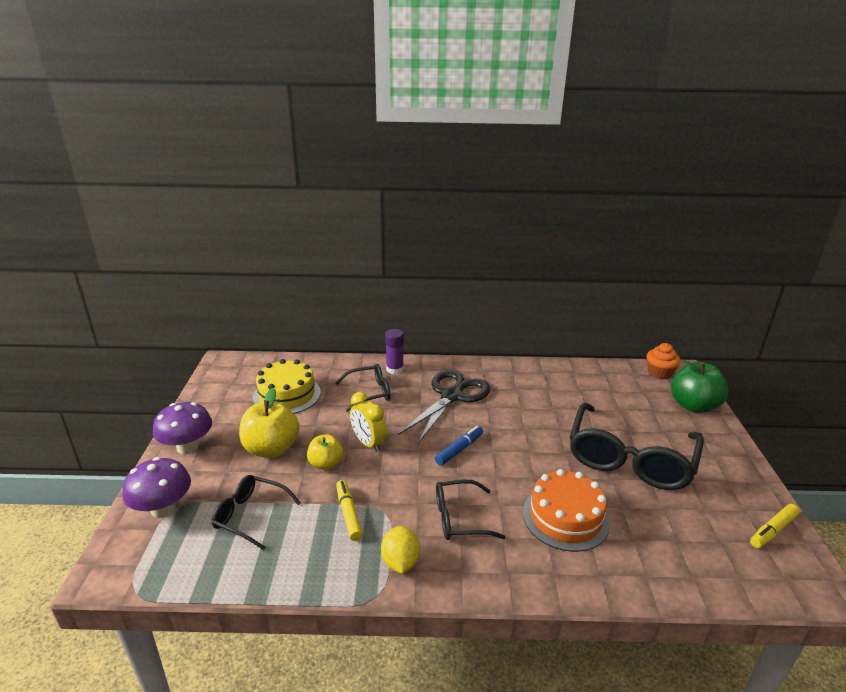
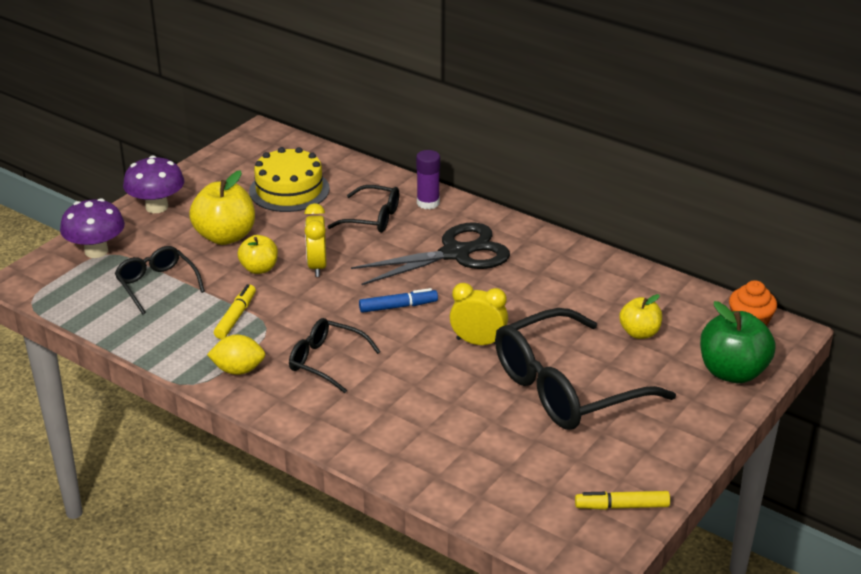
camera: 35 degrees right, 5 degrees up
yellow lemon [381,526,420,574] -> yellow lemon turned 60 degrees clockwise [207,335,265,375]
orange cake [523,469,610,552] -> none
none -> yellow clock [450,283,508,345]
none -> yellow apple [619,294,662,339]

